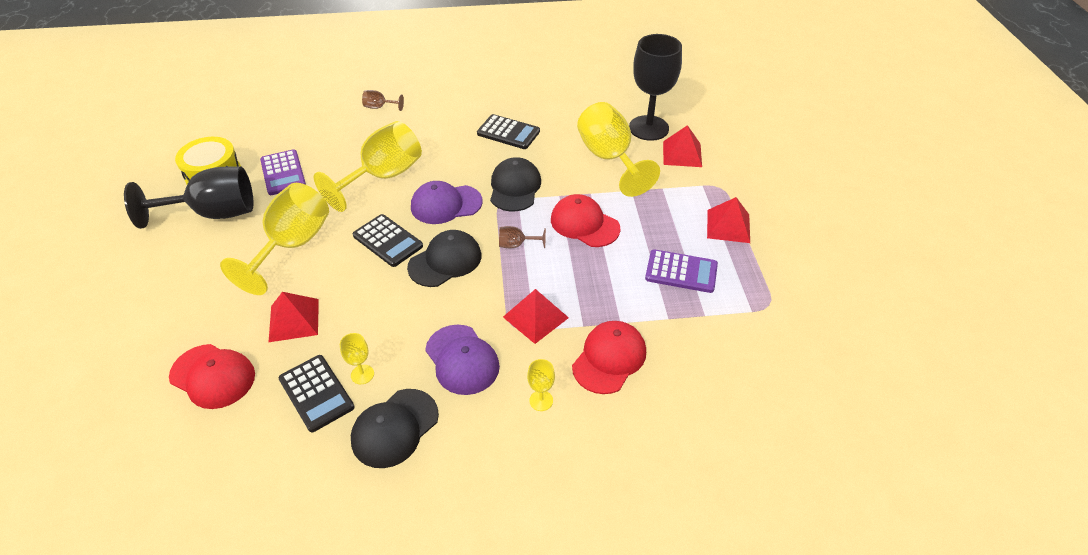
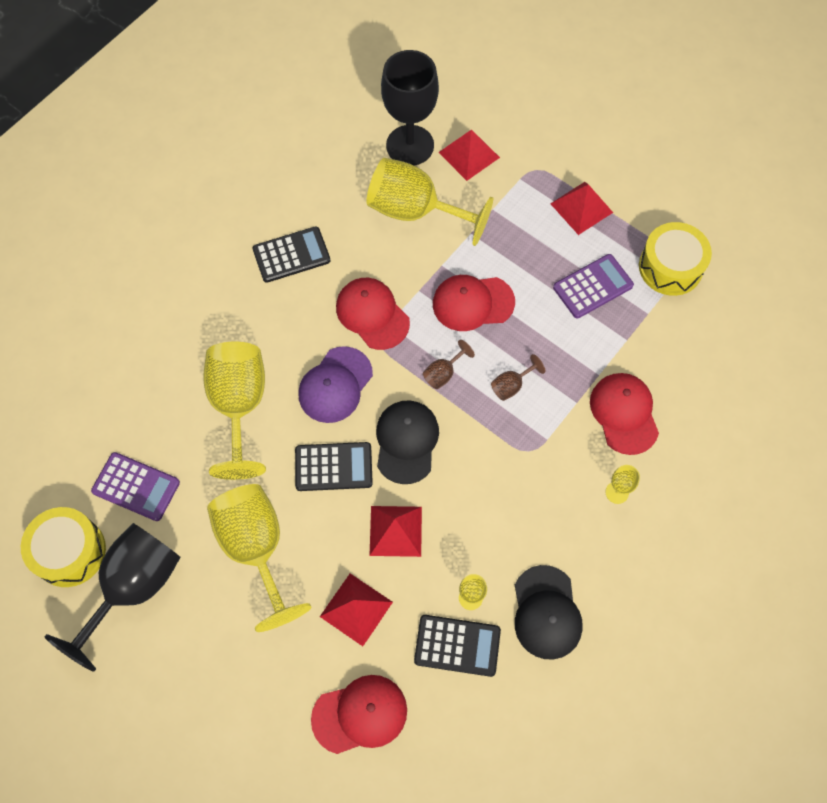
camera: 45 degrees left, 20 degrees up
brown goblet [362,90,404,111] -> brown goblet moved to [491,354,545,401]
purple cap [425,325,500,395] -> none
black cap [490,157,541,211] -> red cap [336,278,410,350]
red pyramid [503,289,569,344] -> red pyramid moved to [370,506,422,557]
none -> yellow drum [639,222,712,296]

